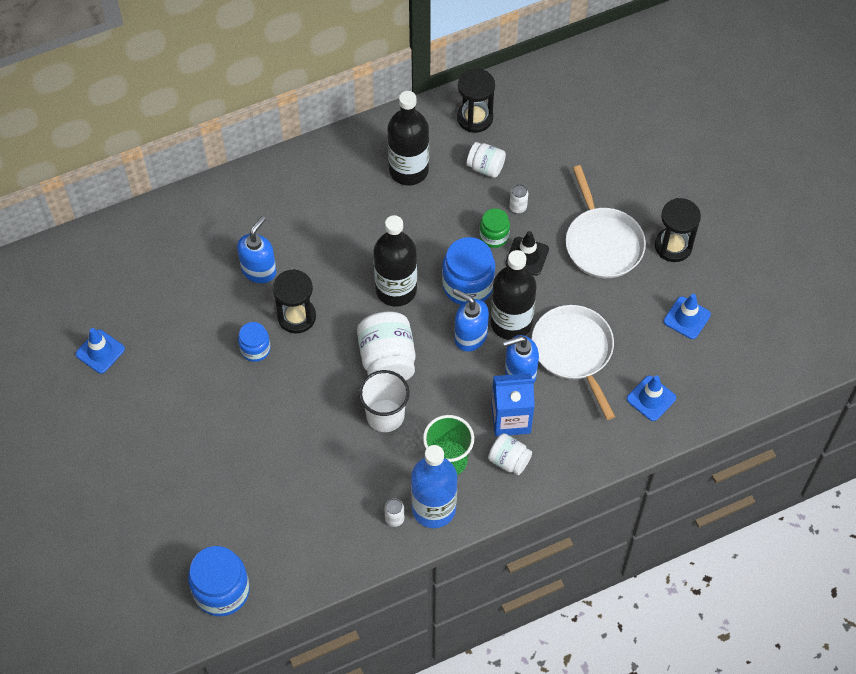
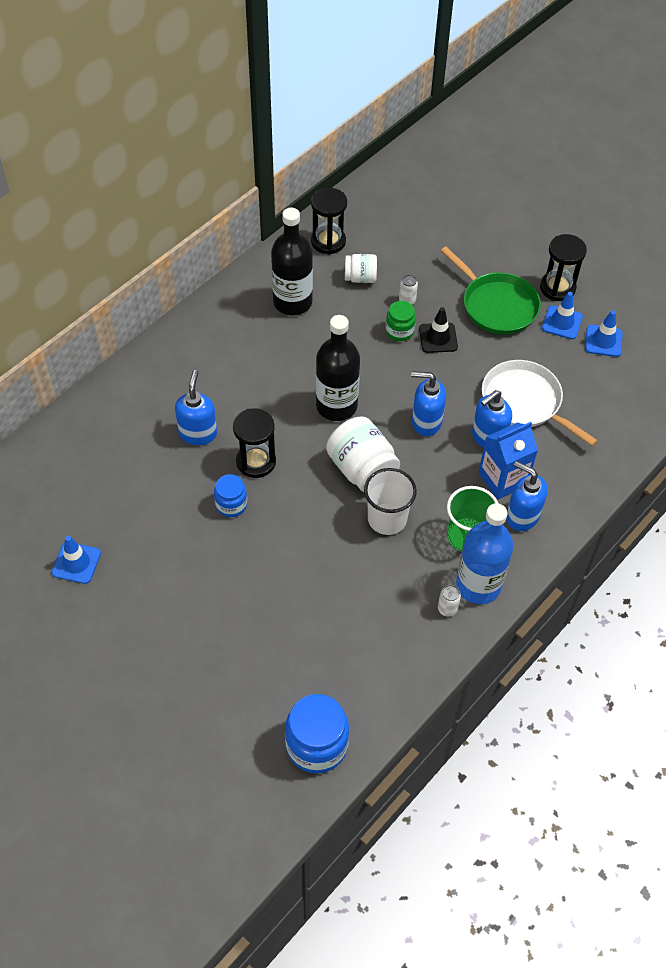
camera: 25 degrees left, 5 degrees down
blue jar [442,237,495,305] -> none
white jar [488,433,532,475] -> blue soap dispenser [506,461,548,531]
black bottle [491,250,537,340] -> none
white pan [566,165,646,278] -> green pan [441,247,541,334]
blue traffic cone [627,376,676,421] -> blue traffic cone moved to [542,292,583,339]

